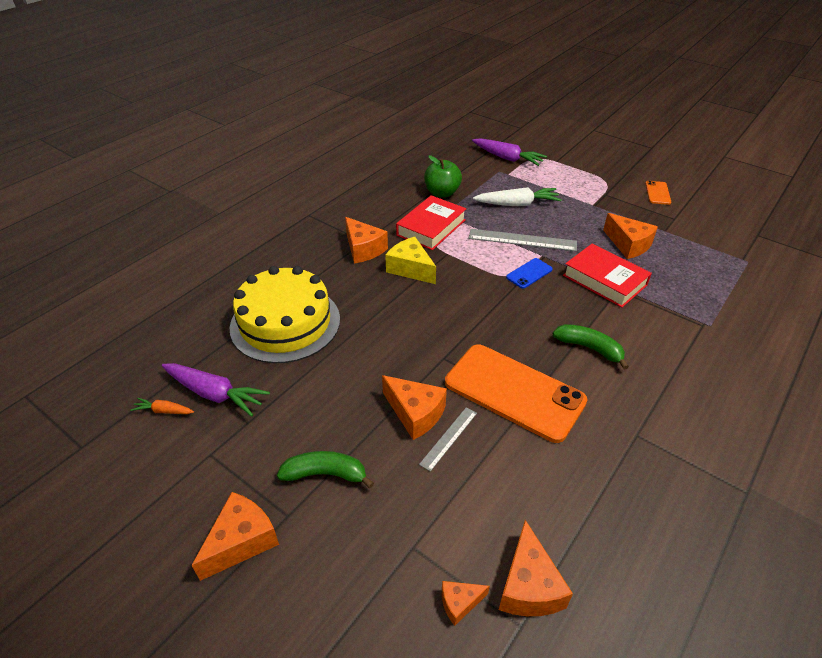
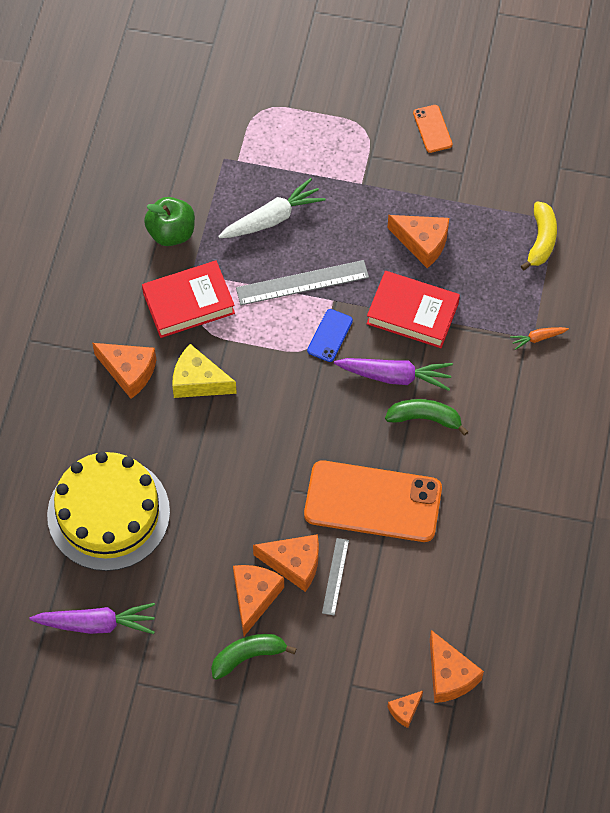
camera: 25 degrees left, 20 degrees up
orange carrot [130,398,194,414] -> orange carrot moved to [510,327,569,350]
orange cheese [191,492,279,581] -> orange cheese moved to [233,565,284,636]
red book [396,195,466,250] -> red book turned 60 degrees clockwise [142,261,235,338]
purple carrot [472,138,547,166] -> purple carrot moved to [334,358,453,391]
none -> yellow banana [521,201,557,270]

